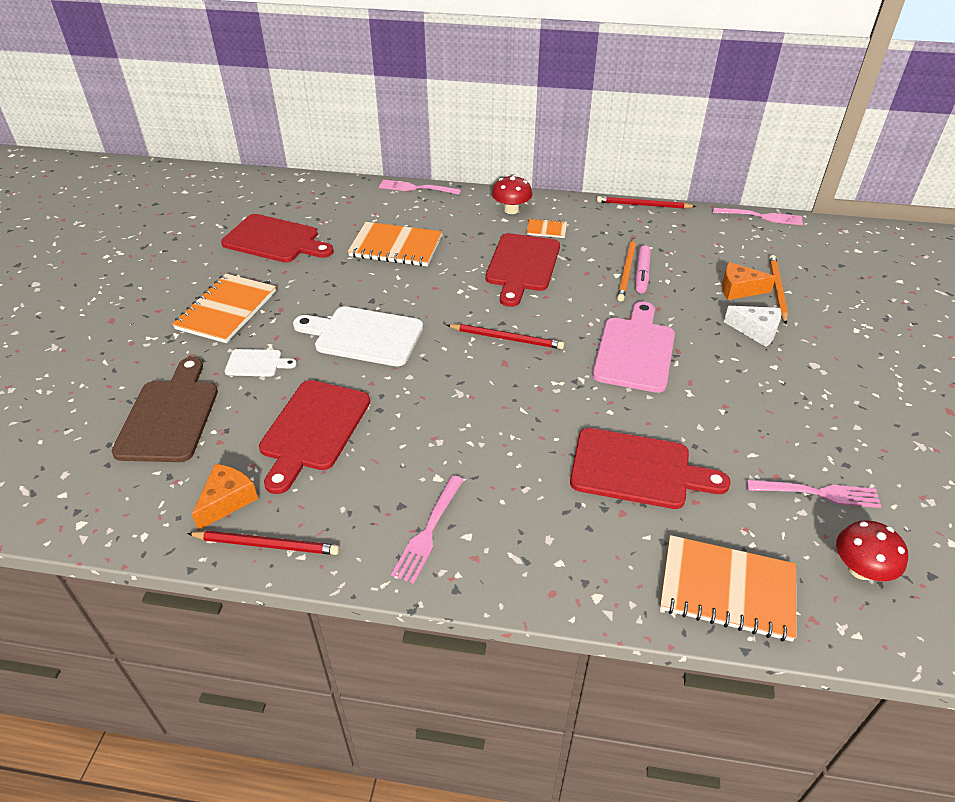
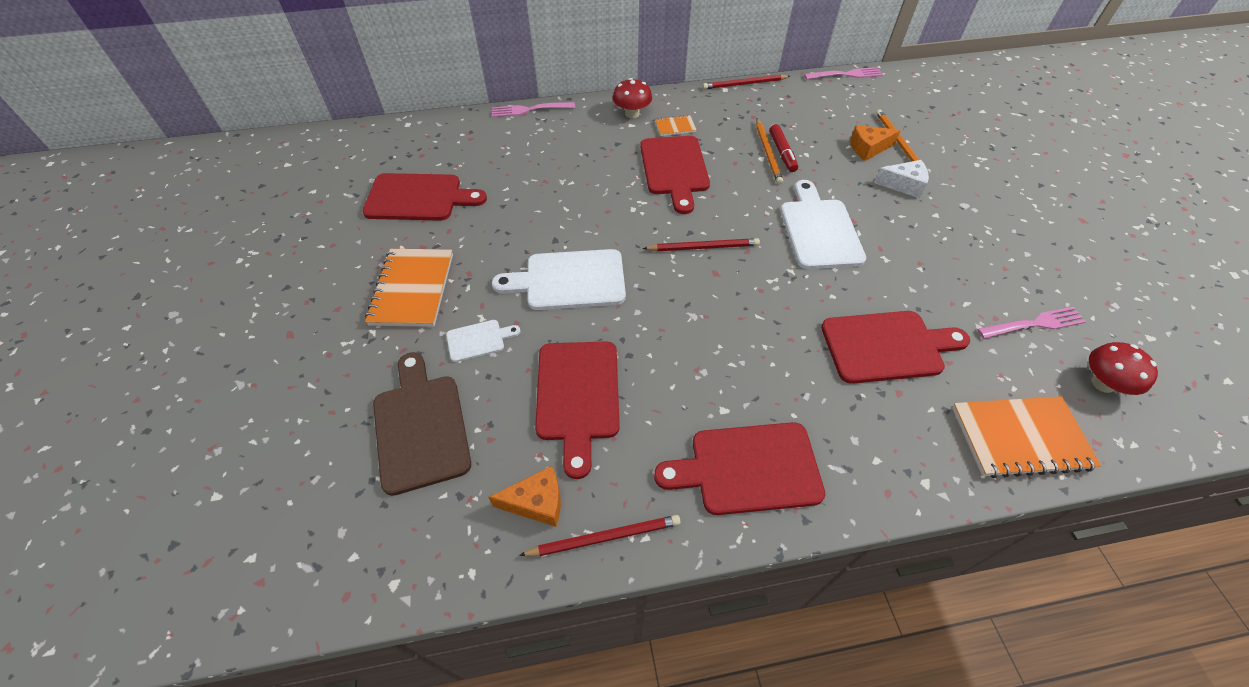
camera: 20 degrees left, 10 degrees up
orange cheese [192,464,258,530] -> orange cheese turned 75 degrees clockwise [489,466,561,527]
orange notebook [348,222,442,266] -> none
pink fork [391,475,464,584] -> red cutting board [654,422,825,515]
pink cutting board [593,301,675,393] -> white cutting board [780,180,867,269]
pink marker [635,245,651,293] -> red marker [769,124,798,172]

